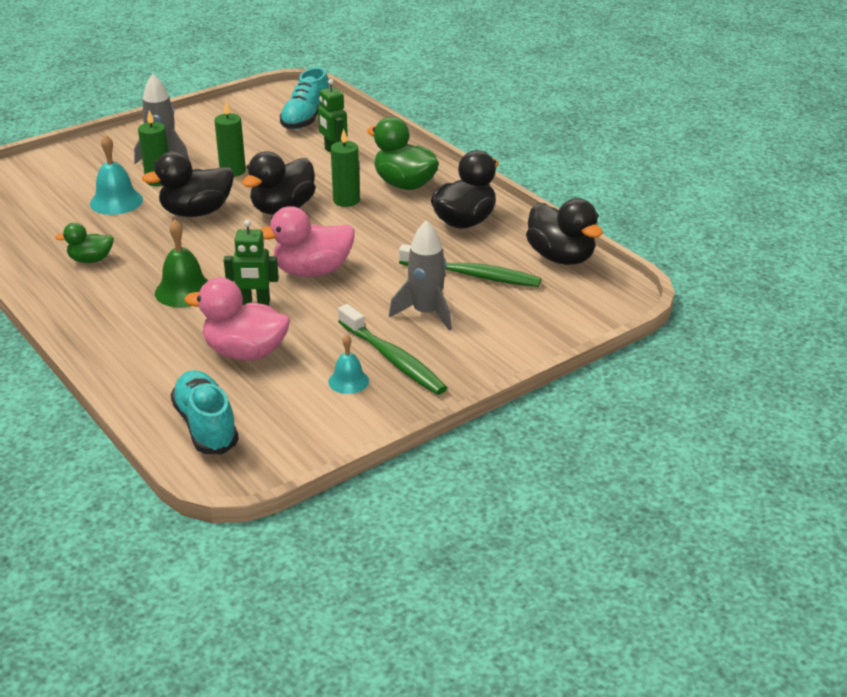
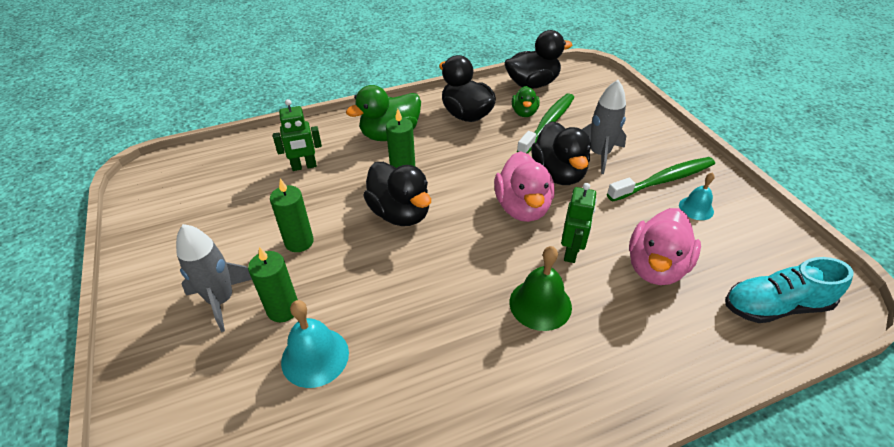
camera: 75 degrees left, 10 degrees up
green duck [55,223,114,263] -> green duck moved to [512,86,540,117]
black duck [142,152,234,217] -> black duck moved to [531,121,591,185]
turquoise shoe [280,68,329,129] -> none

